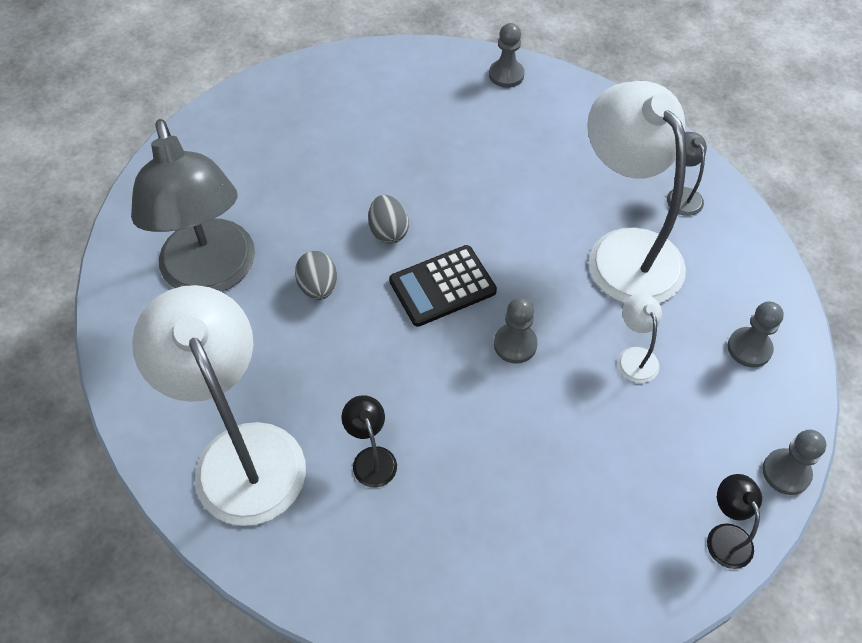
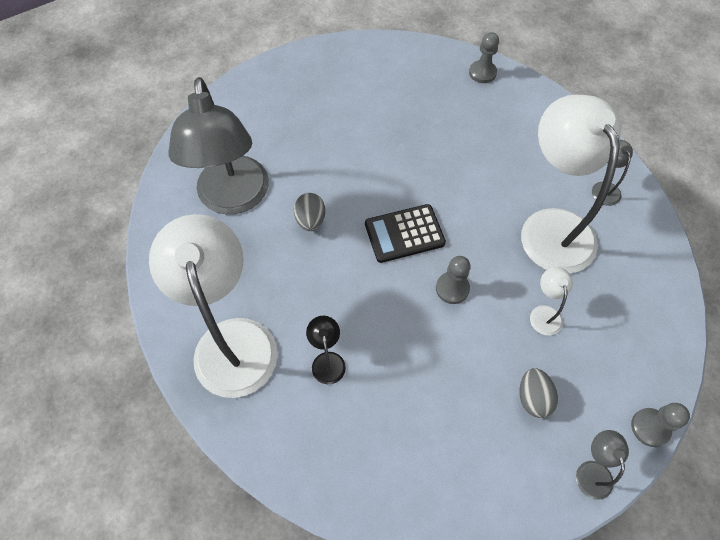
camera: 10 degrees right, 5 degrees up
grey egg [368,195,409,244] -> grey egg moved to [520,368,558,418]
black lamp [707,474,762,569] -> grey lamp [576,430,629,500]
grey pawn [728,301,784,368] -> none

